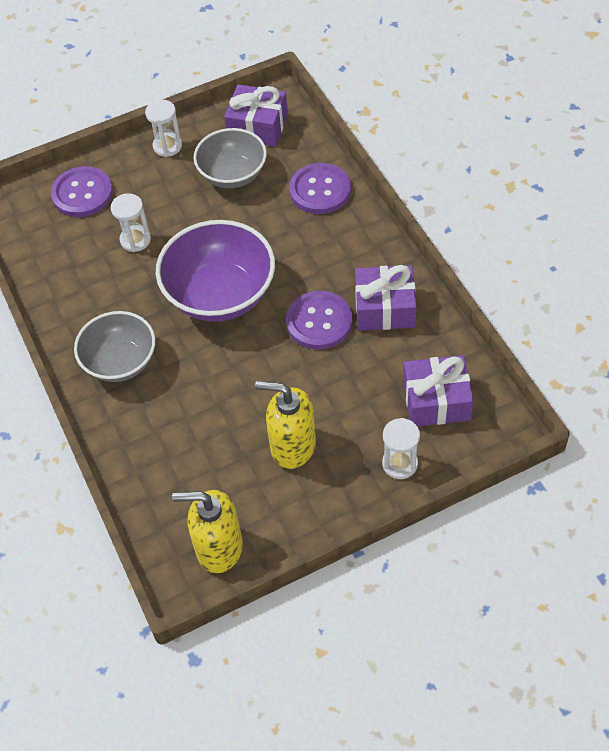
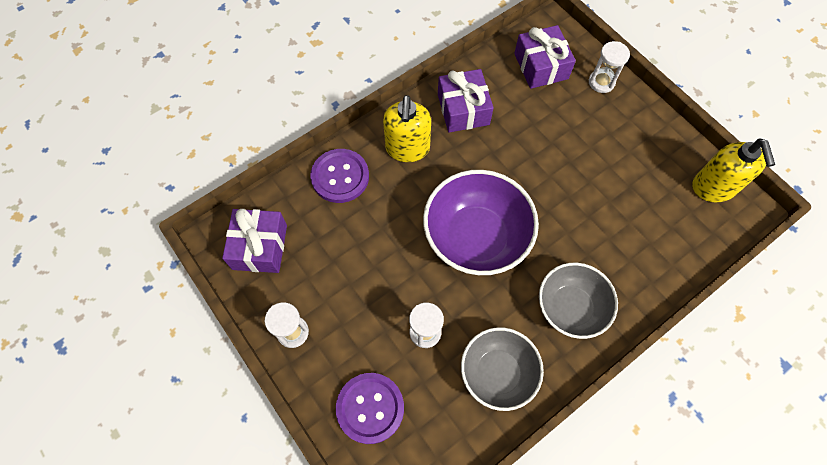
camera: 105 degrees left, 10 degrees up
grey bowl [194,128,267,188] -> grey bowl moved to [461,327,544,411]
yellow soap dispenser [255,381,316,469] -> yellow soap dispenser moved to [383,95,431,162]
purple button [286,291,352,349] -> none

